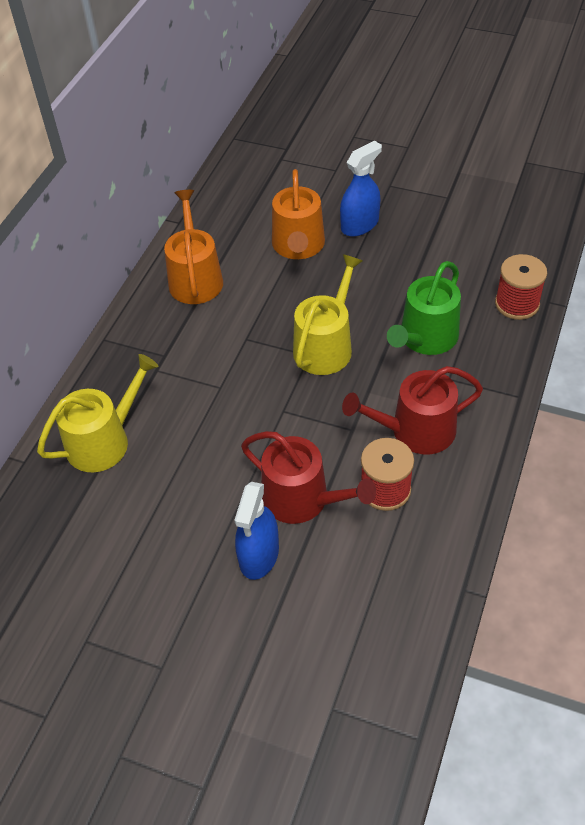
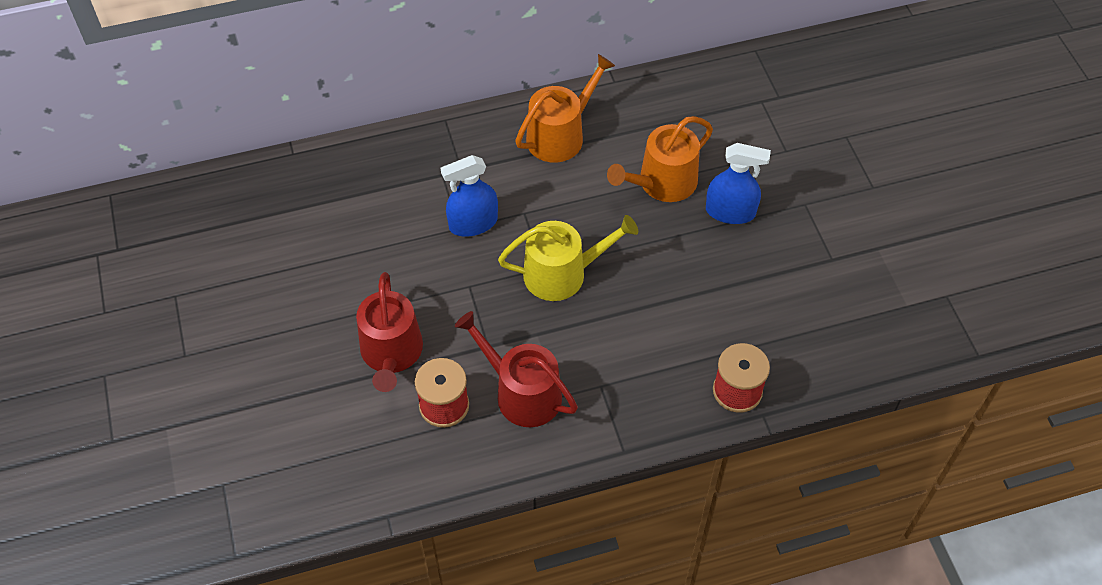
camera: 50 degrees right, 5 degrees up
yellow watering can [37,354,158,472] -> none
blue spray bottle [234,482,279,580] -> blue spray bottle moved to [441,155,498,237]
green watering can [387,261,461,355] -> none

